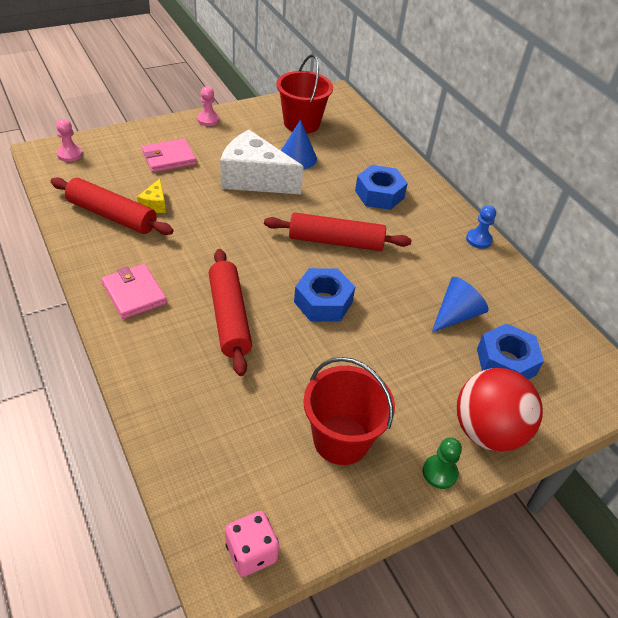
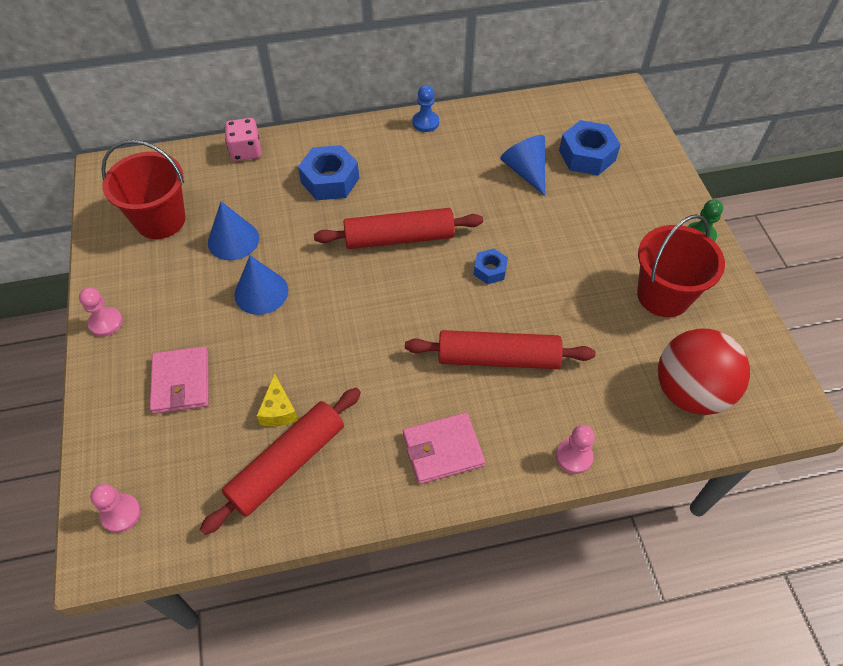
camera: 70 degrees left, 10 degrees up
yellow cheese [137,179,166,213] -> yellow cheese turned 60 degrees clockwise [256,373,298,427]
white cheese [220,130,304,194] -> blue cone [234,255,288,315]
pink dice [225,511,279,577] -> pink dice moved to [224,118,261,161]
red rolling pin [264,212,412,251] -> red rolling pin turned 60 degrees clockwise [314,208,483,249]
blue nut [294,268,355,322] -> blue nut [474,248,508,284], size x0.56
red ball [457,368,543,452] -> red ball moved to [658,329,750,415]
none -> pink pawn [556,425,595,474]

